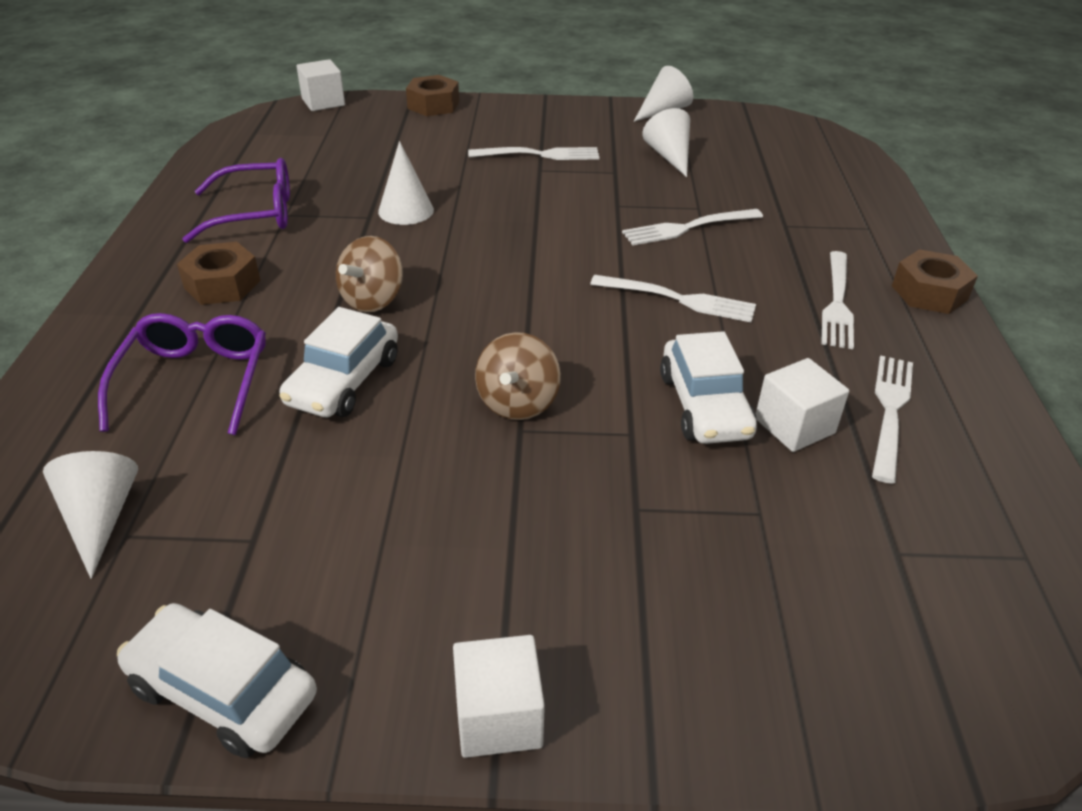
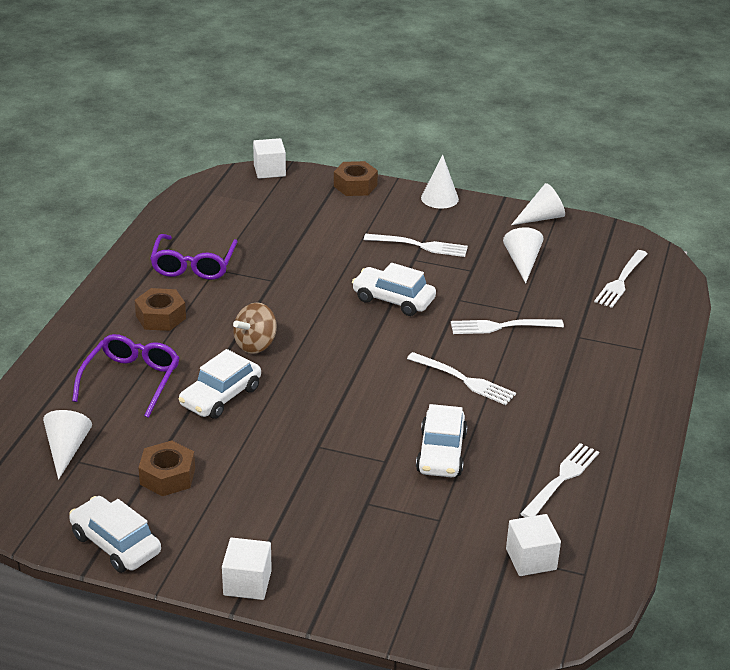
camera: 15 degrees right, 5 degrees down
purple glasses [182,158,290,243] -> purple glasses turned 90 degrees clockwise [150,234,238,280]
white cone [378,141,434,225] -> white cone moved to [421,155,459,209]
brown spinning top [475,332,561,420] -> none
white cube [756,358,849,452] -> white cube moved to [506,514,561,576]
white fork [821,251,854,349] -> white fork moved to [594,250,648,308]
brown nut [892,249,978,314] -> brown nut moved to [139,441,195,496]
none -> white car [352,263,436,316]

